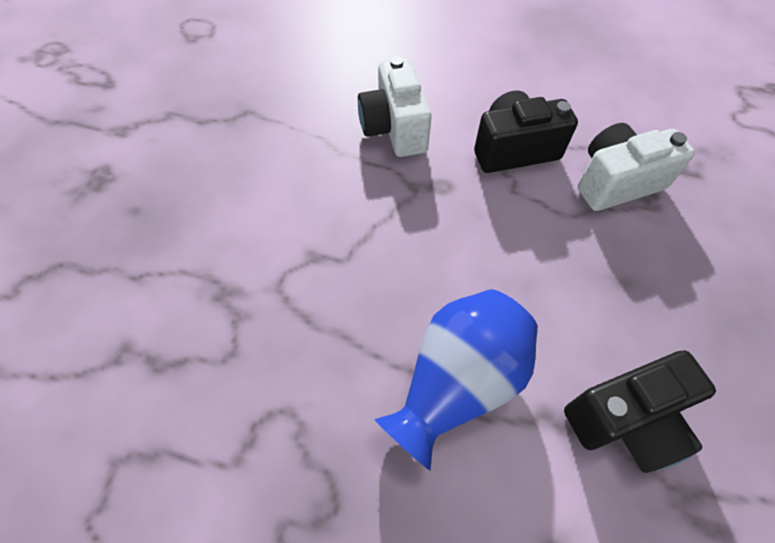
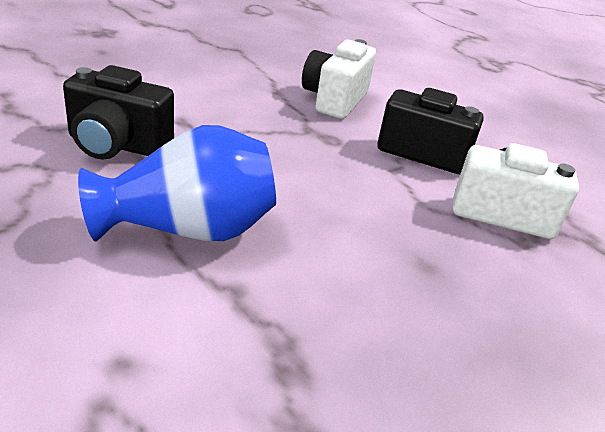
camera: 30 degrees right, 25 degrees down
black camera [564,350,716,473] -> black camera moved to [63,65,174,160]

